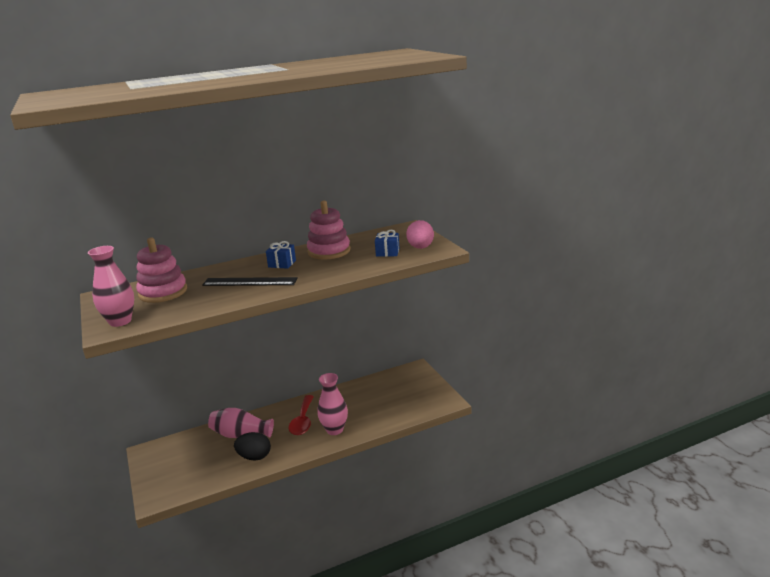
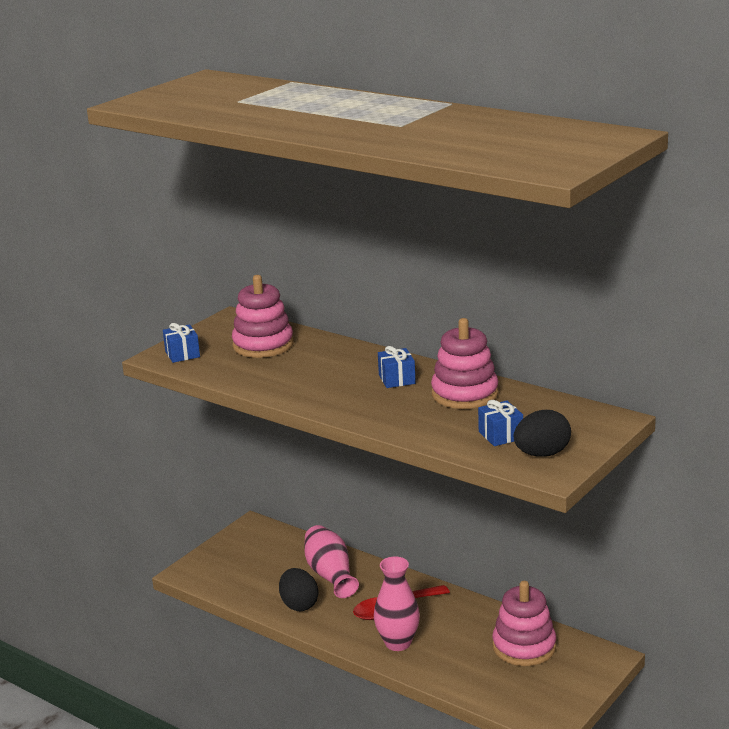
camera: 60 degrees right, 0 degrees up
pink vase [88,246,134,327] -> blue gift [163,323,200,363]
black ruler [202,277,298,286] -> none
pink egg [406,220,434,249] -> black egg [514,410,571,457]
none -> pink stacking toy [492,581,556,666]

